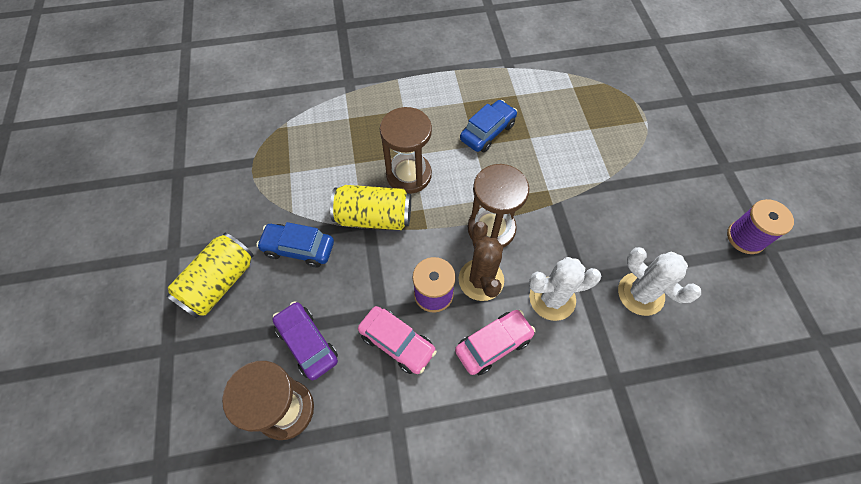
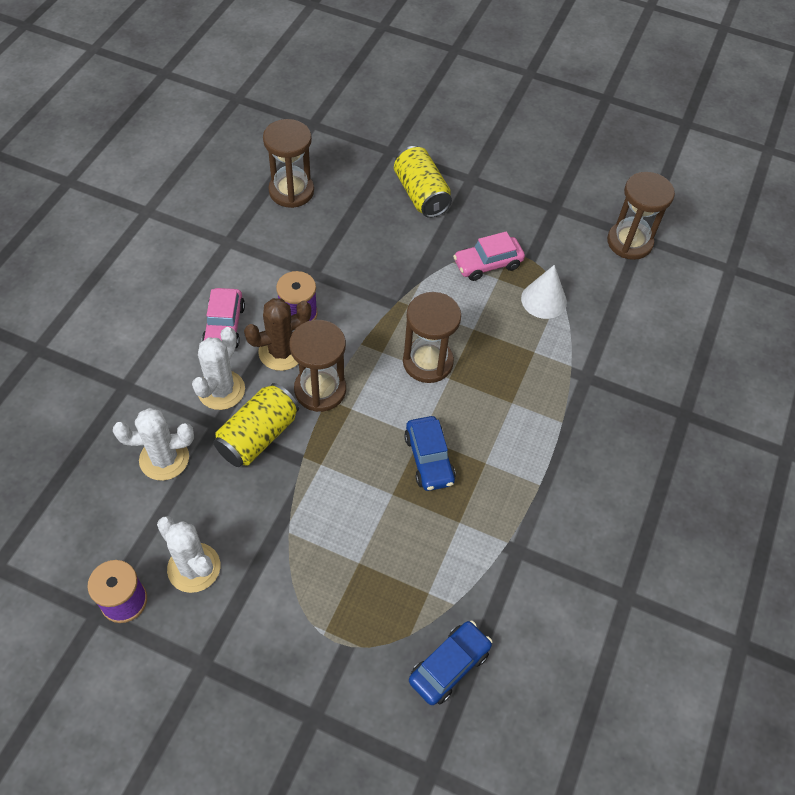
camera: 120 degrees right, 5 degrees down
blue car [256,222,334,267] -> blue car moved to [409,621,493,705]
purple car [273,301,338,380] -> none
yellow can [330,185,411,230] -> yellow can moved to [213,383,299,467]
pink car [358,306,437,374] -> pink car moved to [453,231,525,281]
brown cactus [459,222,504,301] -> brown cactus turned 45 degrees counterclockwise [244,298,311,371]
none -> white cactus [157,516,220,593]
none -> white cone [521,265,567,319]
none -> brown hourglass [607,172,675,260]

